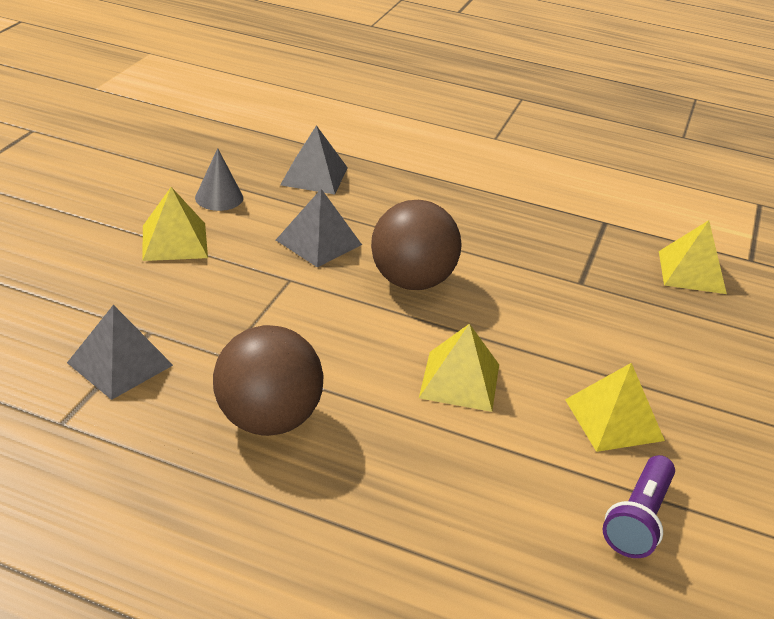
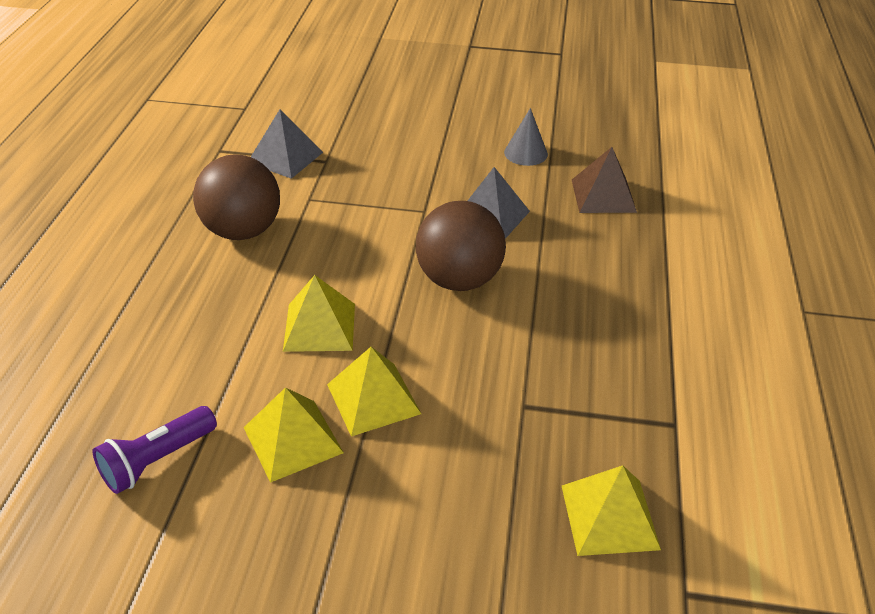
camera: 80 degrees right, 5 degrees up
yellow pyramid [143,187,208,261] -> yellow pyramid moved to [327,347,421,437]
grey pyramid [280,125,348,195] -> brown pyramid [572,147,637,213]
purple flashlight [603,455,675,558] -> purple flashlight turned 60 degrees counterclockwise [92,406,217,494]

